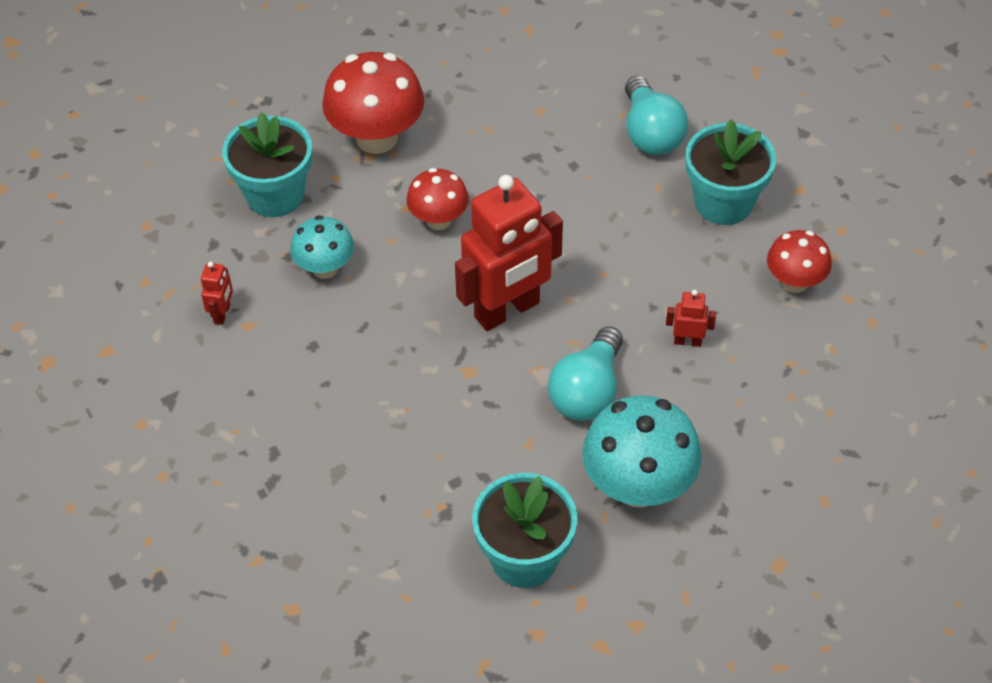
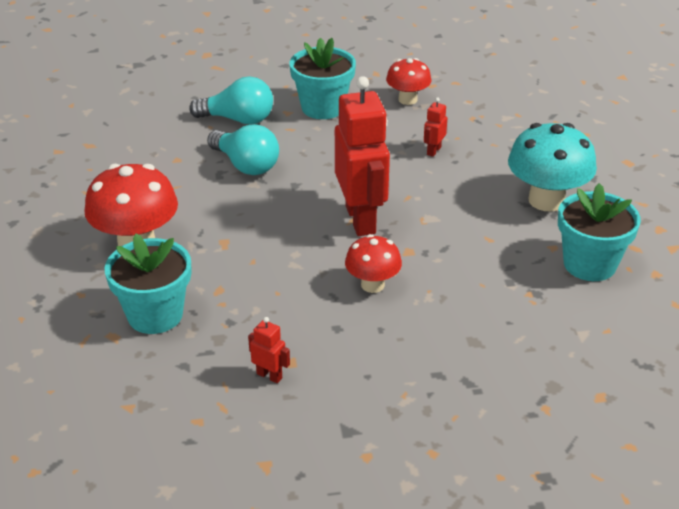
camera: 70 degrees left, 15 degrees down
turquoise mushroom [290,215,354,279] -> none
red mushroom [406,168,469,230] -> red mushroom moved to [345,234,402,293]
turquoise light bulb [548,326,623,421] -> turquoise light bulb moved to [207,124,279,175]

